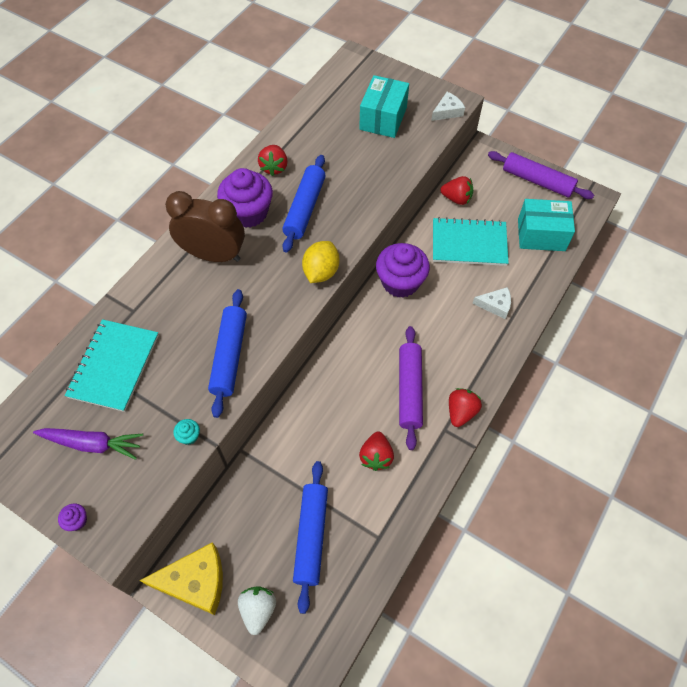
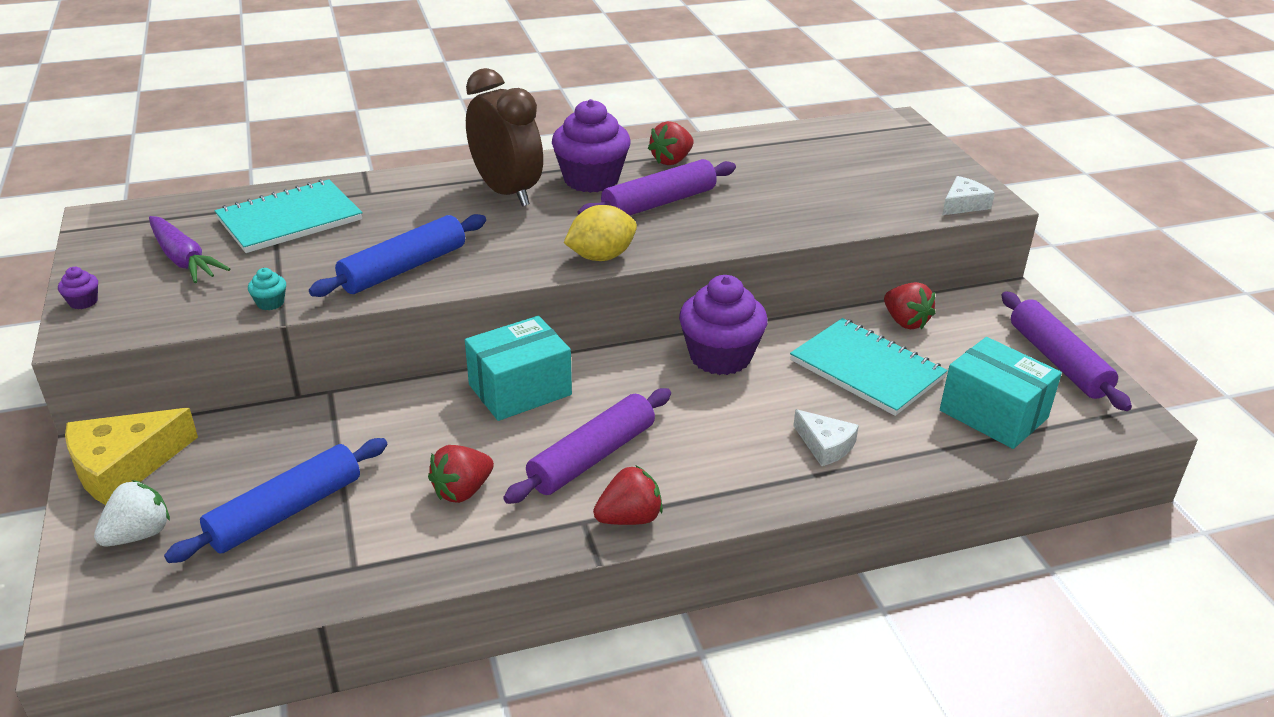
camera: 40 degrees right, 25 degrees down
yellow cheese [139,542,223,615] -> yellow cheese turned 105 degrees clockwise [65,408,198,505]
blue rolling pin [282,155,326,253] -> purple rolling pin [578,159,736,216]
turquoise box [359,75,409,138] -> turquoise box moved to [465,316,572,421]
white cheese [431,92,465,121] -> white cheese turned 45 degrees counterclockwise [942,176,995,215]

